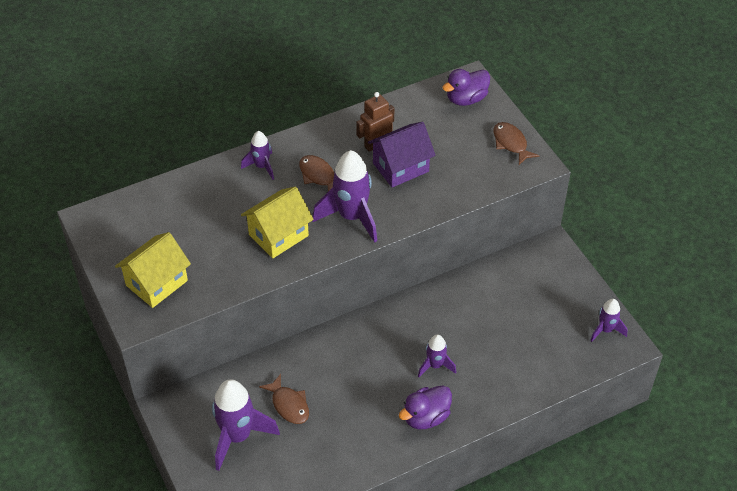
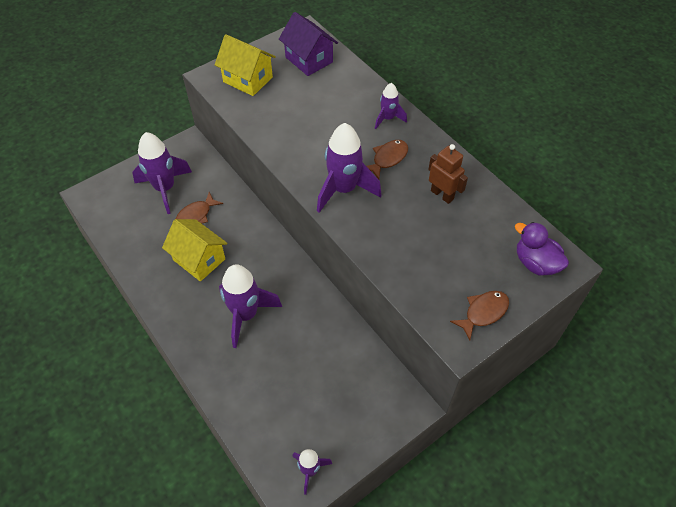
camera: 80 degrees right, 5 degrees up
yellow house [241,186,314,258] -> yellow house moved to [162,219,228,282]
purple house [368,122,436,188] -> purple house moved to [279,12,338,76]
purple duck [399,385,452,429] -> none
purple rocket [418,335,456,377] -> purple rocket [219,264,282,348], size x1.82

